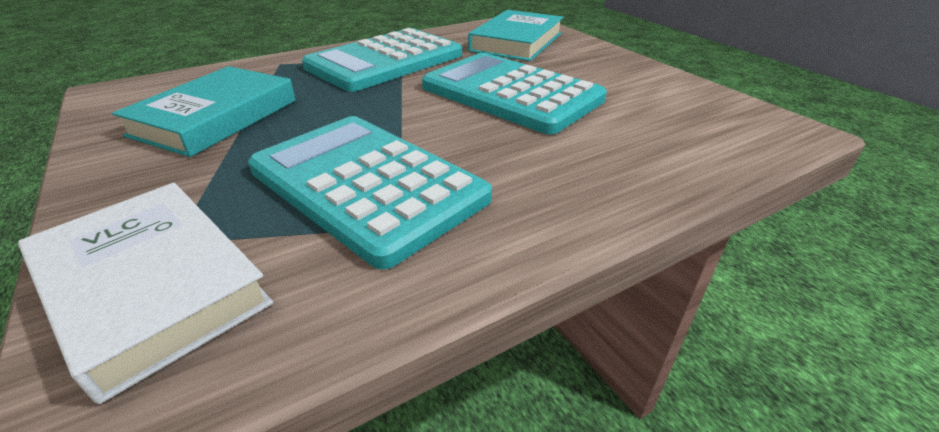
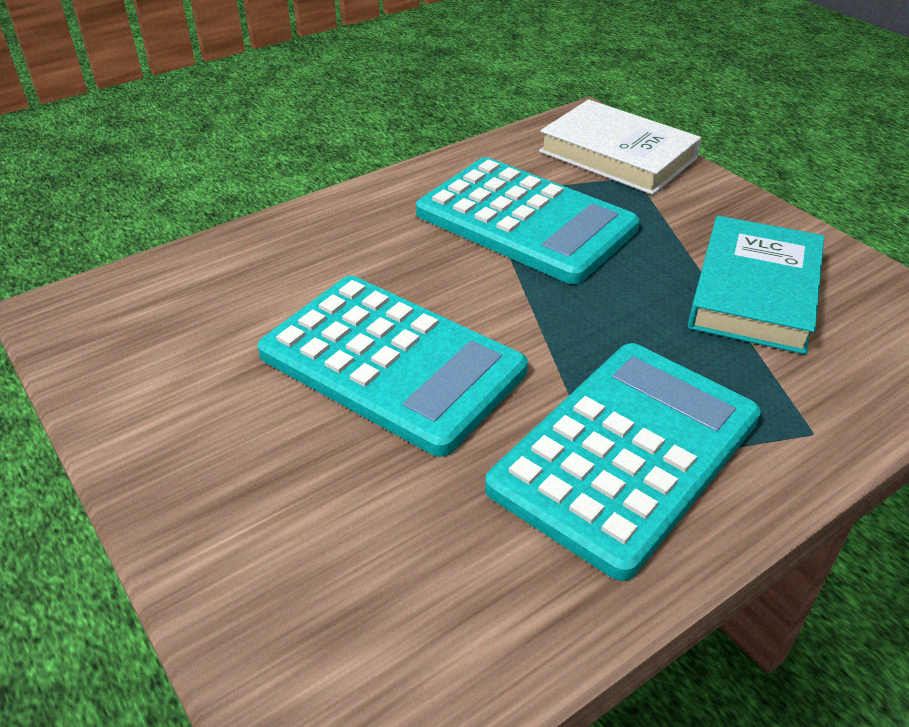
camera: 175 degrees right, 5 degrees up
turquoise book [468,10,563,61] -> none

